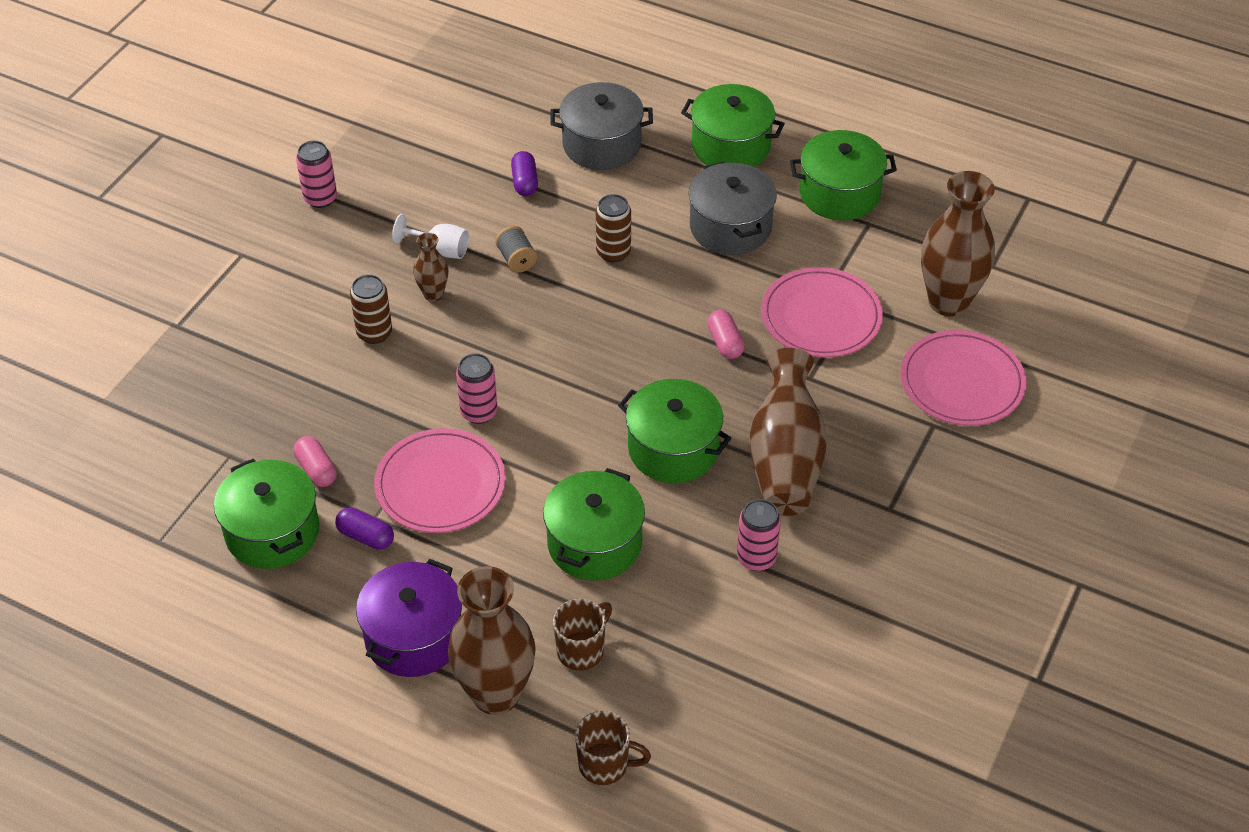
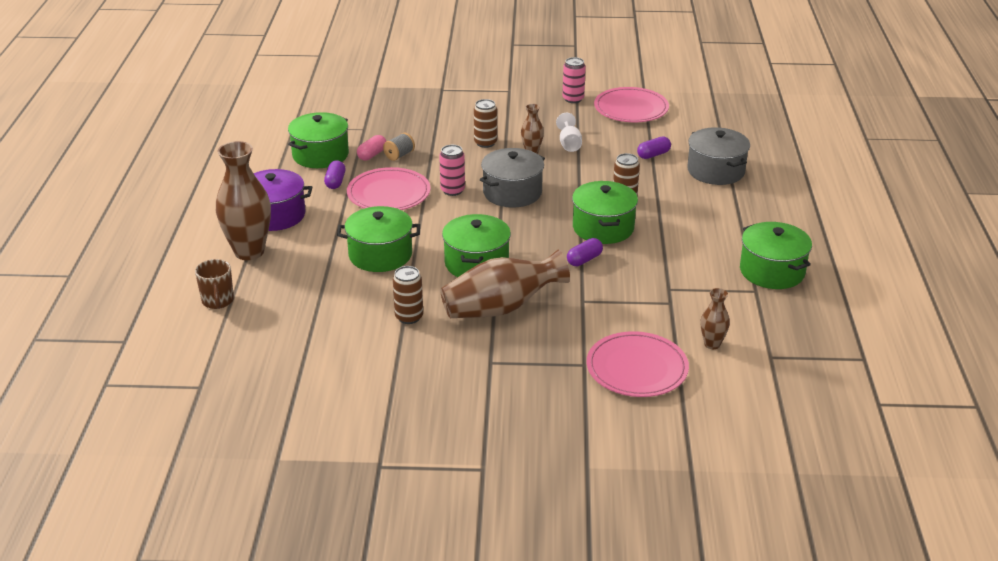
camera: 65 degrees right, 15 degrees down
grey spool [495,226,537,272] -> grey spool moved to [383,133,415,161]
brown mug [553,599,612,671] -> none
green pot [681,84,785,167] -> green pot moved to [572,181,638,244]
grey pot [689,162,777,255] -> grey pot moved to [480,148,545,208]
pink capsule [707,310,745,359] -> purple capsule [567,238,603,266]
pink can [737,499,781,571] -> brown can [393,266,423,324]
pink plate [761,267,883,357] -> pink plate moved to [594,87,669,122]
brown vase [921,171,995,317] -> brown vase [701,288,730,349], size x0.49

